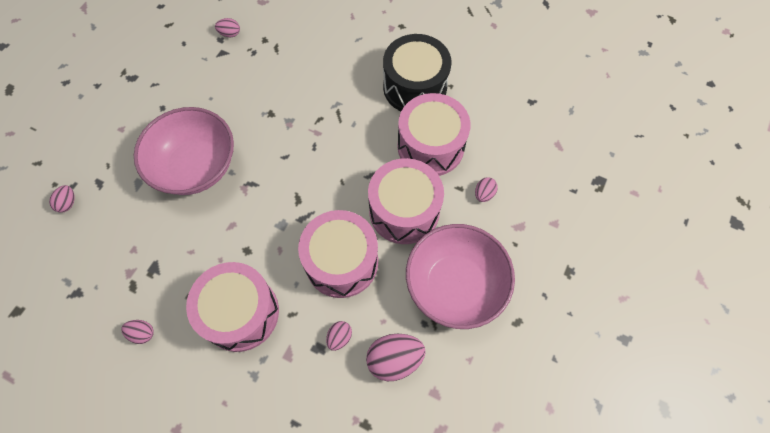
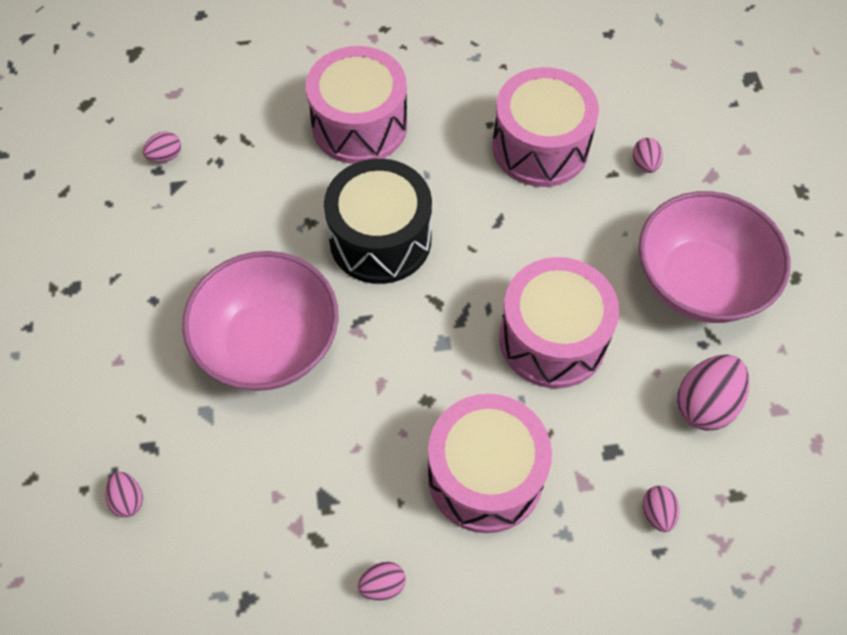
camera: 35 degrees left, 5 degrees down
pink egg [326,321,352,351] -> pink egg moved to [643,486,679,532]
pink drum [368,158,444,244] -> pink drum moved to [306,46,408,164]
black drum [383,34,451,111] -> black drum moved to [324,159,432,284]

